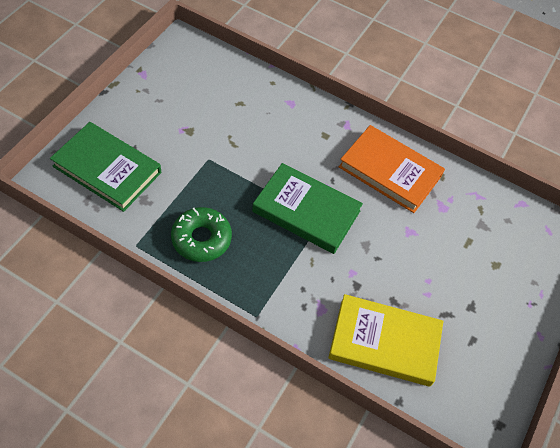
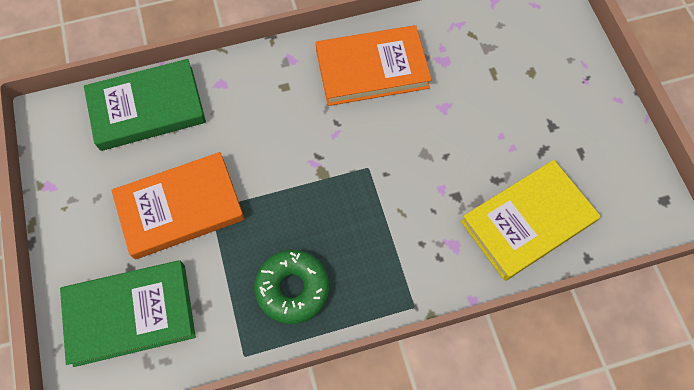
camera: 40 degrees left, 10 degrees up
green book [252,163,363,254] -> green book moved to [84,59,206,151]
none -> orange book [111,152,245,259]

